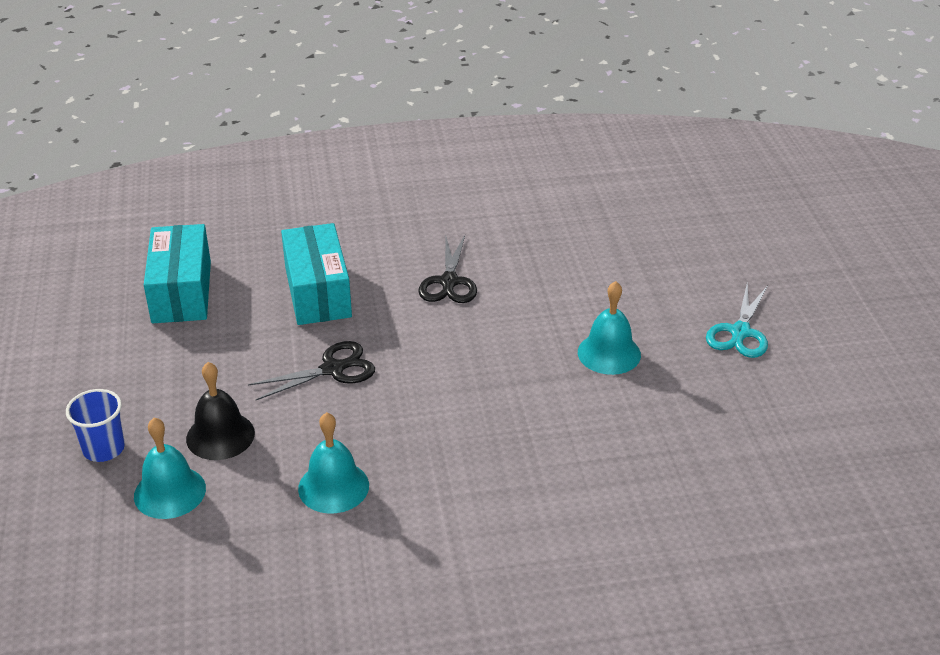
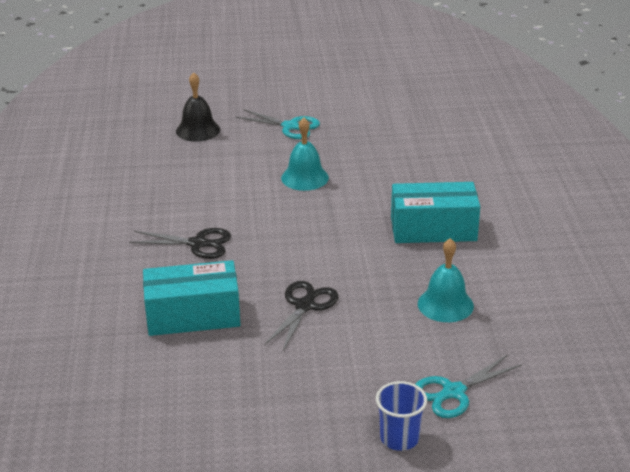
camera: 85 degrees left, 5 degrees down
turquoise bell [134,418,206,519] -> turquoise scissors [415,354,522,418]
turquoise box [144,224,211,323] -> turquoise box moved to [391,182,480,243]
black bell [186,362,255,460] -> black bell moved to [176,72,220,142]
black scissors [248,341,375,400] -> black scissors turned 45 degrees clockwise [264,281,338,351]

